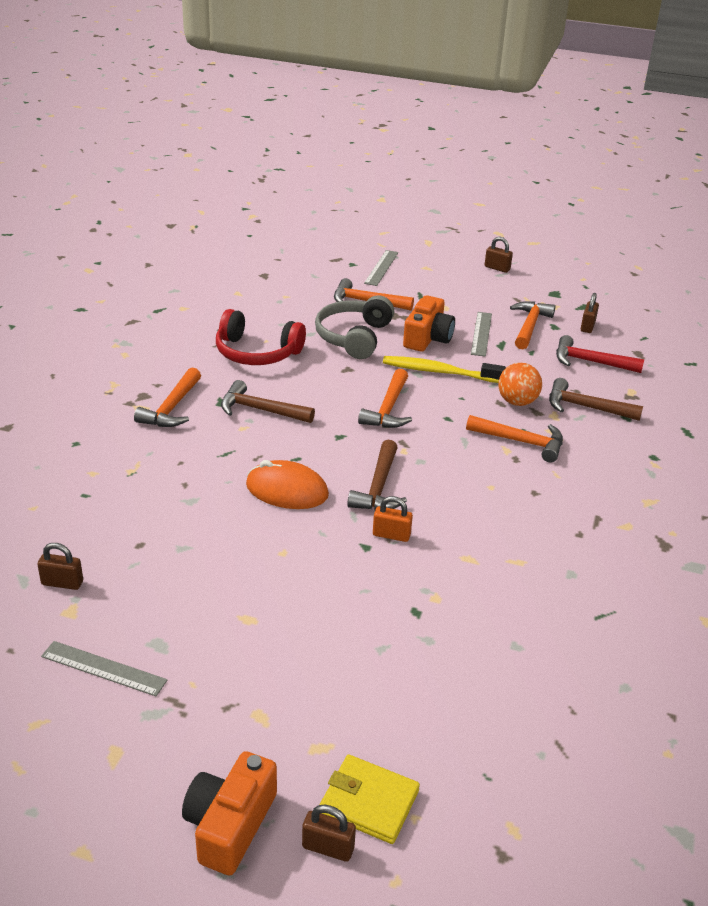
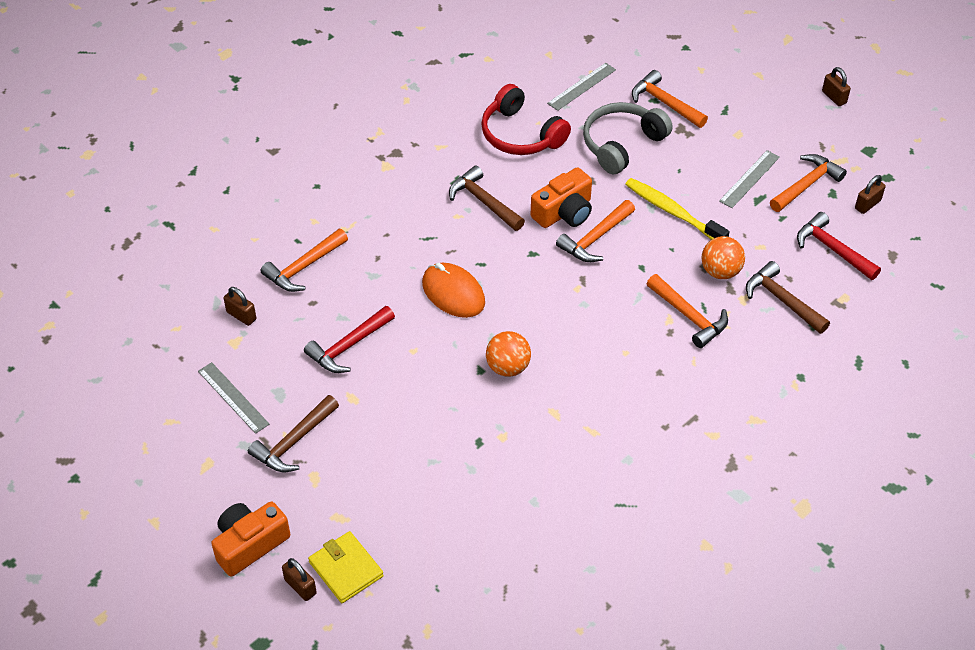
camera: 30 degrees right, 15 degrees up
orange hammer [134,368,201,427] -> orange hammer moved to [261,229,348,292]
brown hammer [347,440,407,511] -> brown hammer moved to [248,395,339,472]
grey ruler [364,250,398,286] -> grey ruler moved to [547,63,616,111]
orange padlock [373,496,413,542] -> orange ball [486,331,531,377]
orange camera [403,295,455,352] -> orange camera moved to [531,167,592,228]
none -> red hammer [304,306,395,373]

